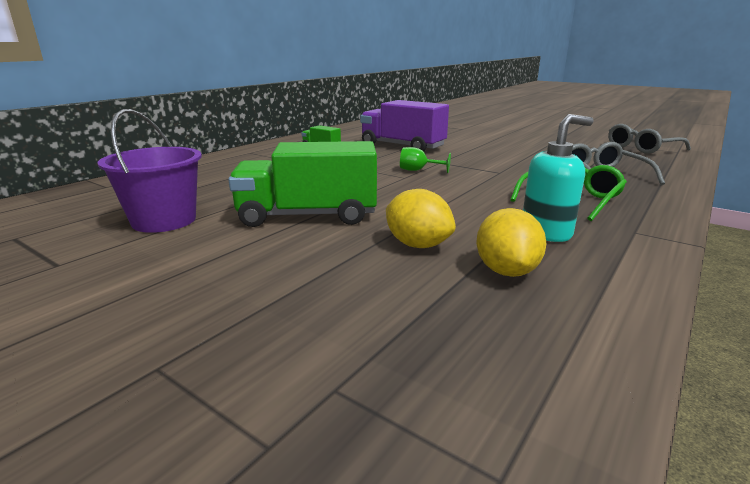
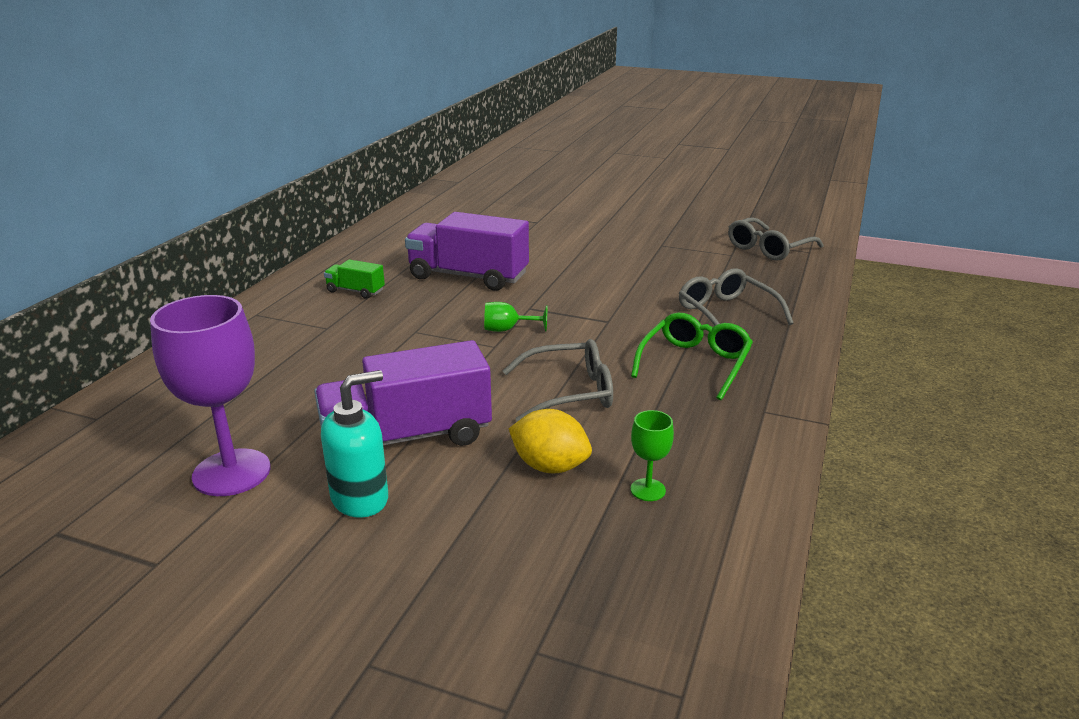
camera: 15 degrees left, 5 degrees up
purple bucket [97,109,202,233] -> purple goblet [150,295,271,496]
green truck [228,141,377,227] -> purple truck [314,340,492,446]
yellow lemon [476,208,547,277] -> green goblet [630,410,674,501]
turquoise soap dispenser [523,114,594,242] -> turquoise soap dispenser moved to [321,370,388,518]
none -> grey glasses [503,339,613,422]

